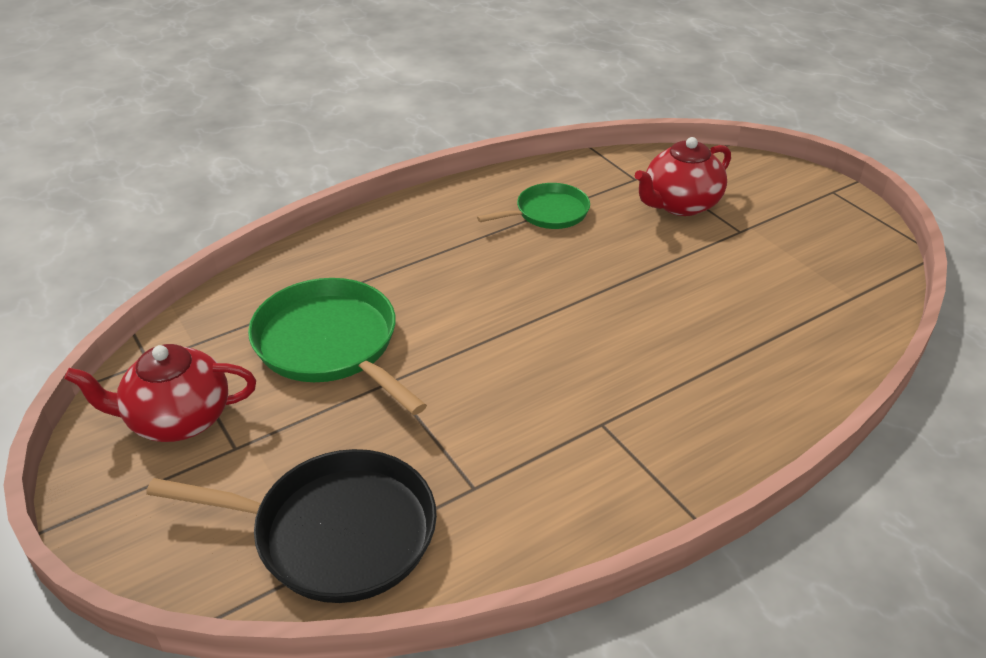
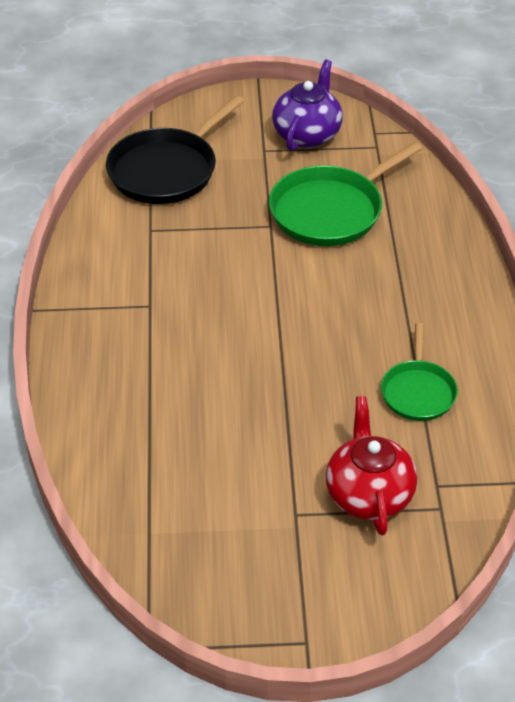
camera: 120 degrees right, 5 degrees up
red teapot [64,344,256,442] -> purple teapot [272,60,343,151]
green pan [248,278,427,415] -> green pan turned 150 degrees clockwise [269,142,422,246]

